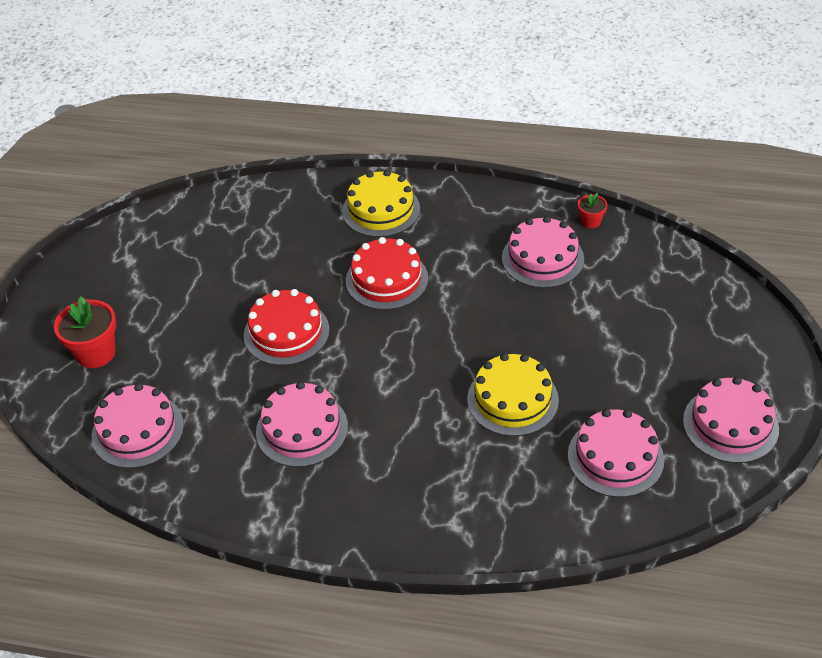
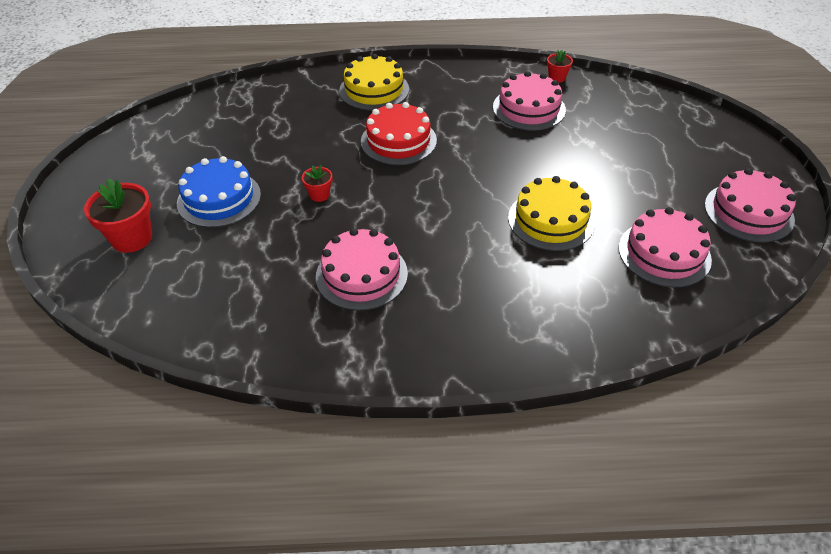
camera: 15 degrees left, 0 degrees up
pink cake [92,383,184,468] -> none
red cake [244,289,330,365] -> red flower pot [302,165,332,202]
none -> blue cake [177,156,261,228]

